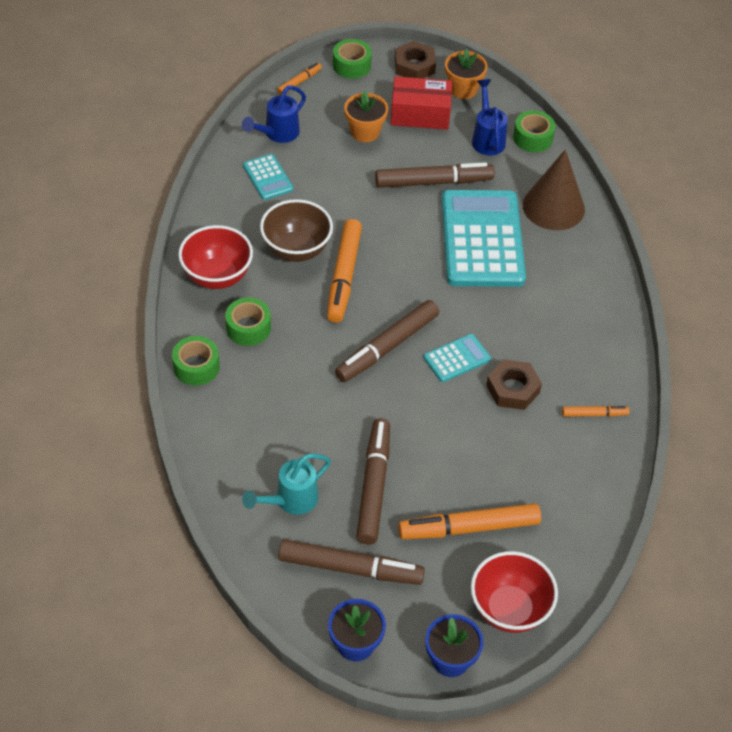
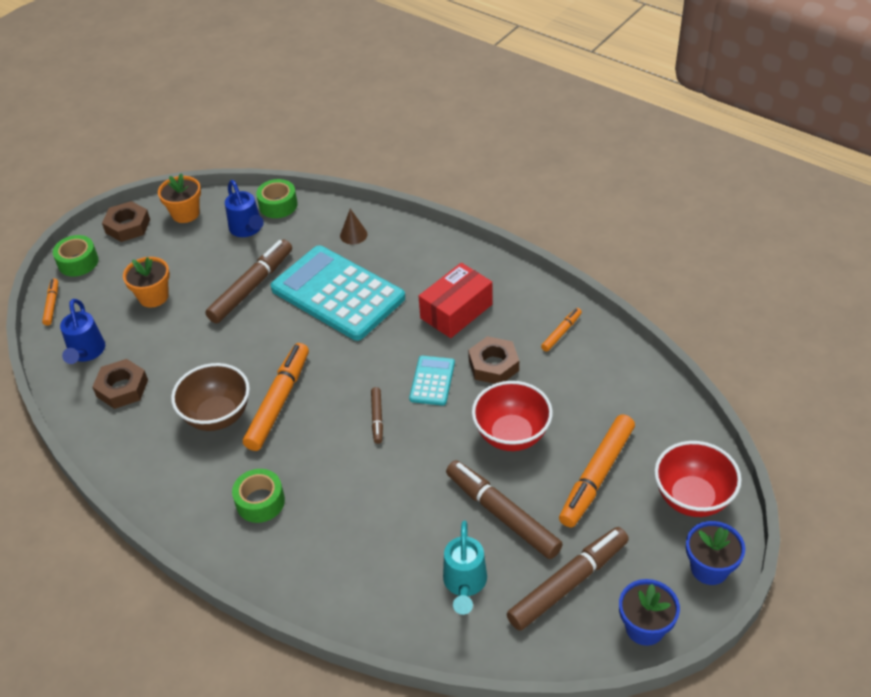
camera: 45 degrees left, 5 degrees down
green tape [172,336,220,386] -> none
red bowl [178,225,253,289] -> red bowl moved to [472,381,553,451]
turquoise calculator [243,154,293,200] -> brown nut [92,359,148,409]
orange marker [327,219,362,323] -> orange marker turned 120 degrees counterclockwise [243,343,309,451]
brown marker [335,300,439,382] -> brown marker [371,387,383,444], size x0.50
red box [391,76,452,130] -> red box moved to [419,263,493,338]
blue watering can [472,79,507,155] -> blue watering can turned 150 degrees counterclockwise [225,180,264,237]
brown cone [523,149,585,230] -> brown cone [340,209,368,245], size x0.46

